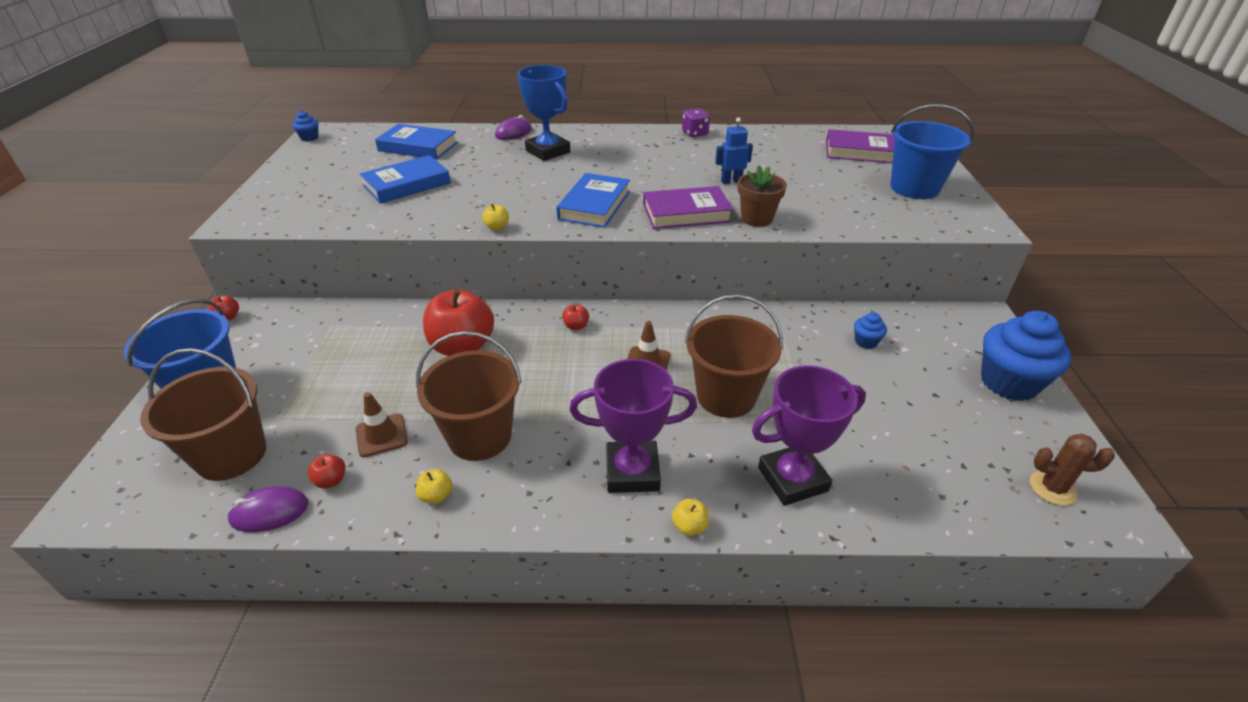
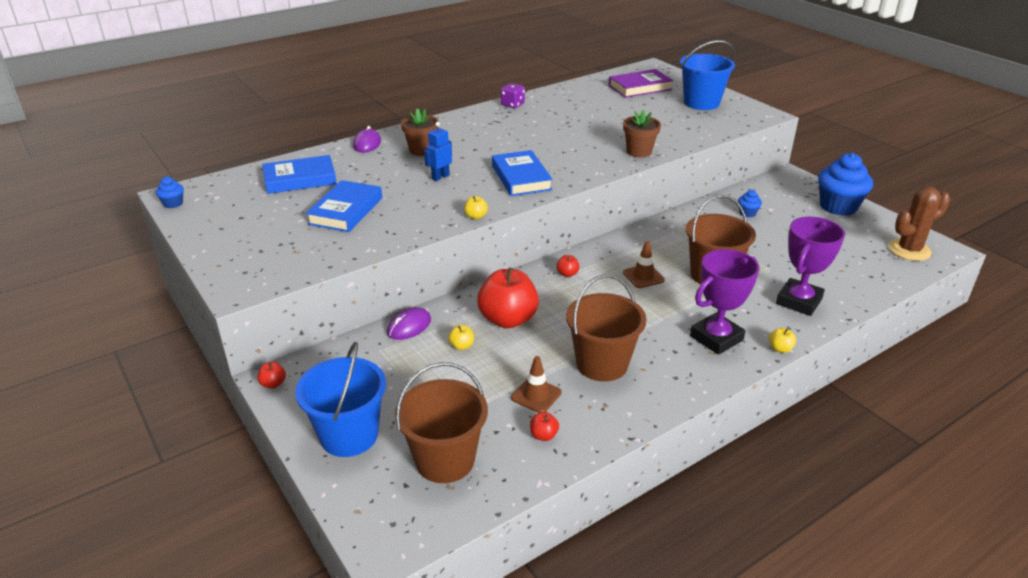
camera: 35 degrees left, 5 degrees down
purple mouse [227,486,308,532] -> purple mouse moved to [387,307,431,340]
yellow apple [416,469,453,504] -> yellow apple moved to [448,325,474,350]
blue trophy [517,65,571,161] -> brown flower pot [401,108,438,156]
purple book [643,186,733,229] -> none
blue robot [715,118,753,184] -> blue robot moved to [424,122,452,181]
brown cactus [1030,434,1115,505] -> brown cactus [888,186,950,261], size x1.51

